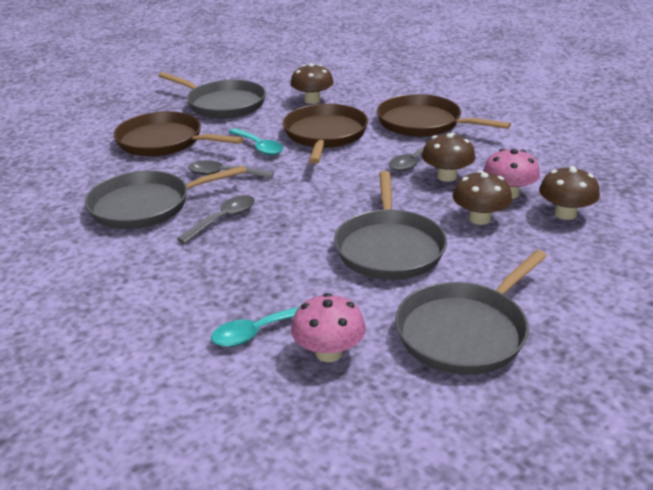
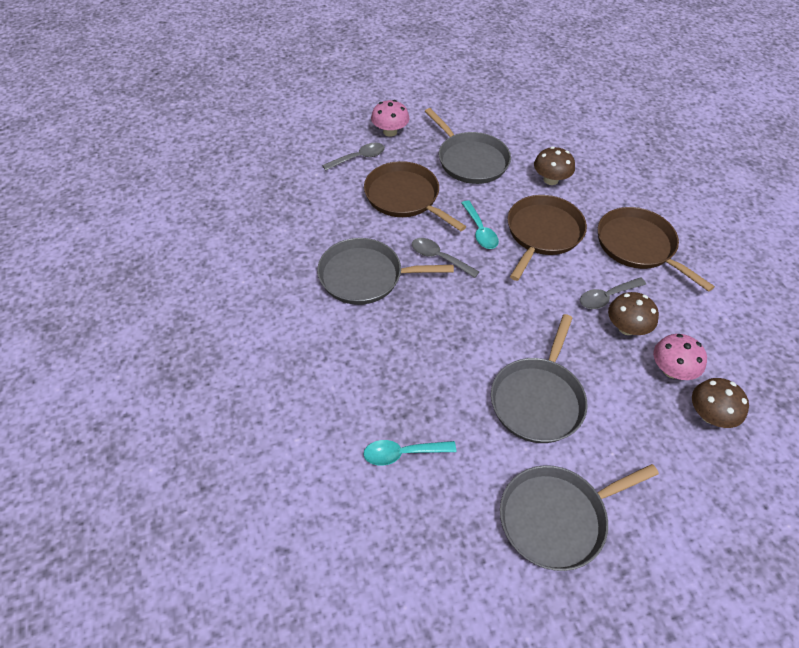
camera: 20 degrees right, 20 degrees up
grey spoon [177,195,255,244] -> grey spoon moved to [322,143,385,171]
pink mushroom [291,293,366,362] -> pink mushroom moved to [371,100,409,137]
brown mushroom [453,171,512,225] -> none

